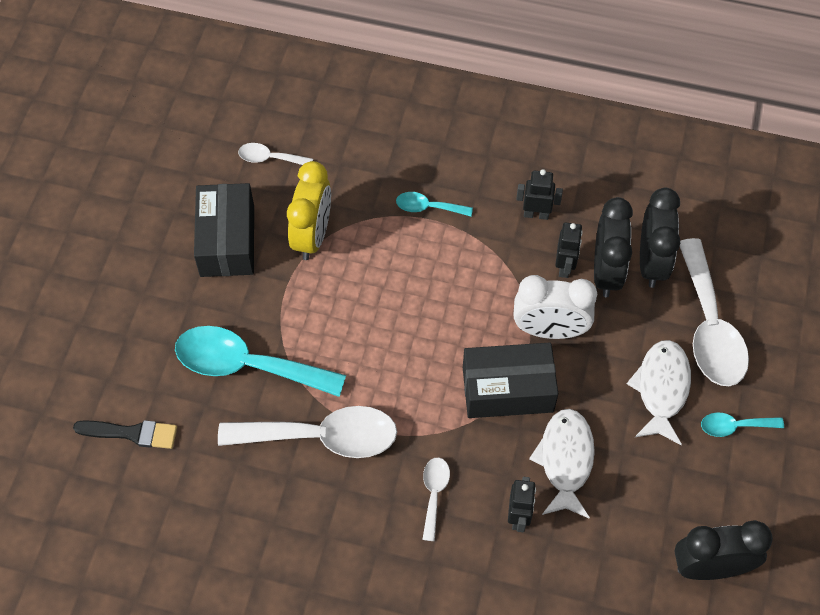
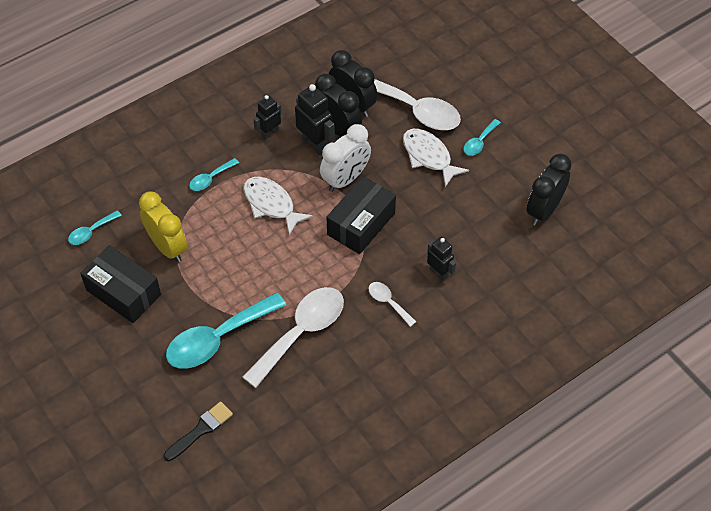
camera: 50 degrees left, 5 degrees down
white spoon [238,143,313,165] -> turquoise spoon [68,210,122,245]
white fish [529,409,595,519] -> white fish moved to [243,177,313,236]
black robot [555,223,583,278] -> black robot [295,84,335,155], size x1.55

